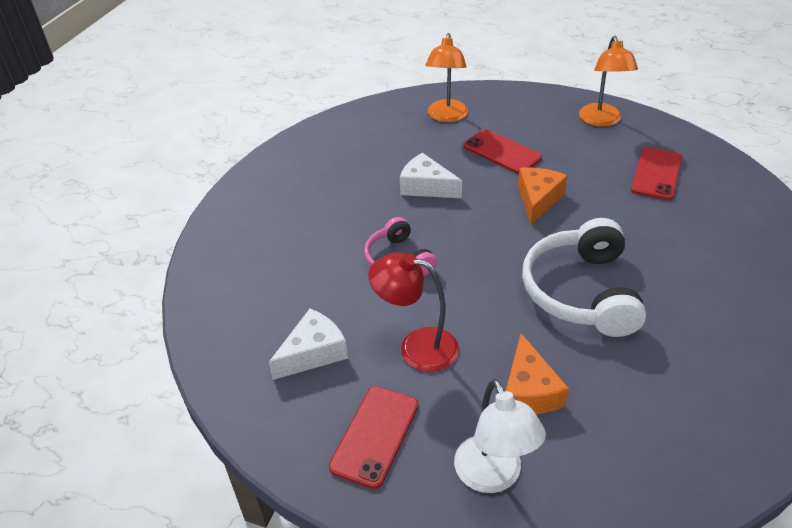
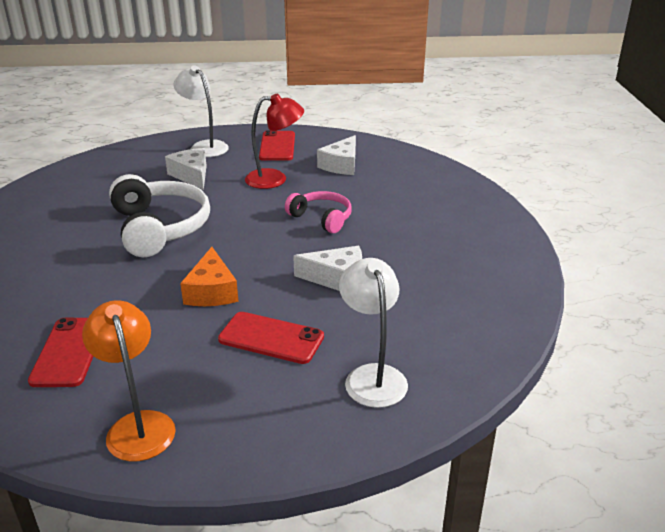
camera: 155 degrees right, 10 degrees down
orange lamp [426,33,468,122] -> white lamp [339,258,408,408]
orange cheese [506,333,569,414] -> white cheese [165,148,207,190]

